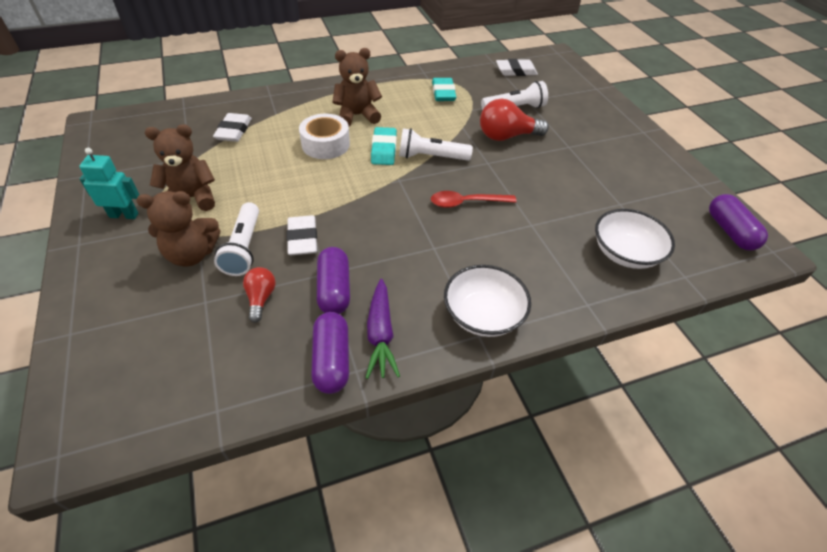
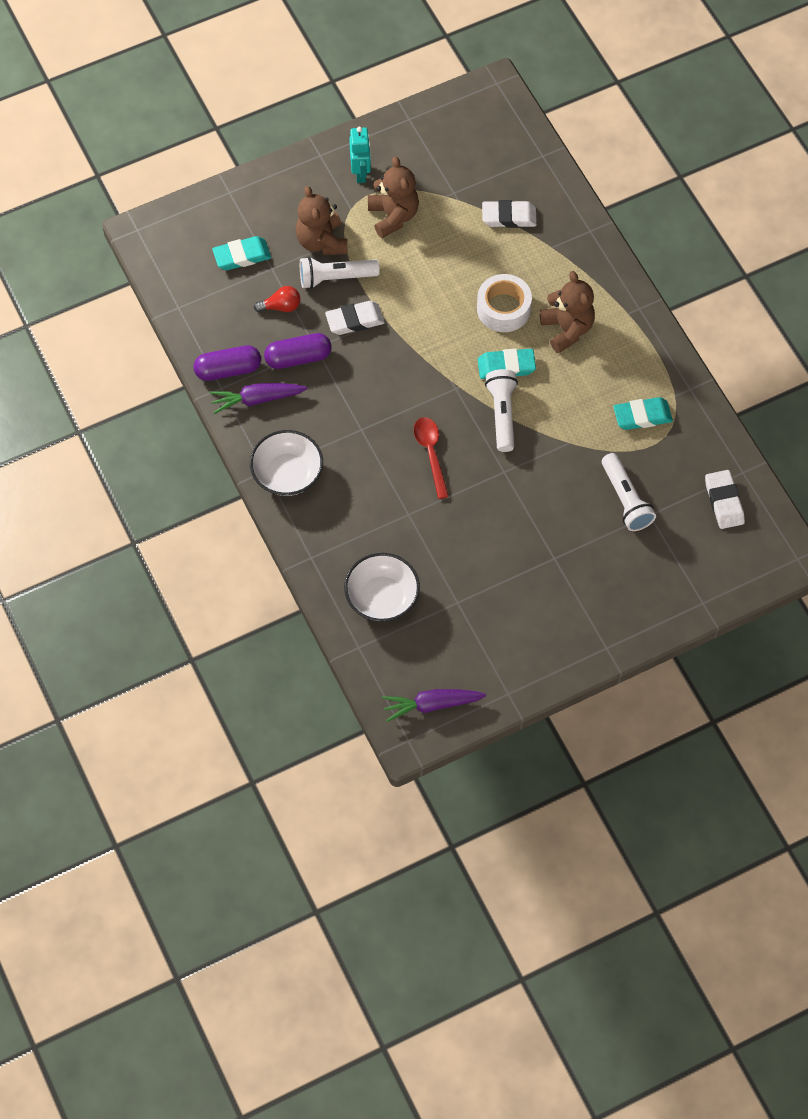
camera: 85 degrees right, 15 degrees up
red light bulb [480,99,549,141] -> none
purple capsule [709,194,768,250] -> purple carrot [382,689,486,722]
none -> turquoise eraser [212,236,271,270]

